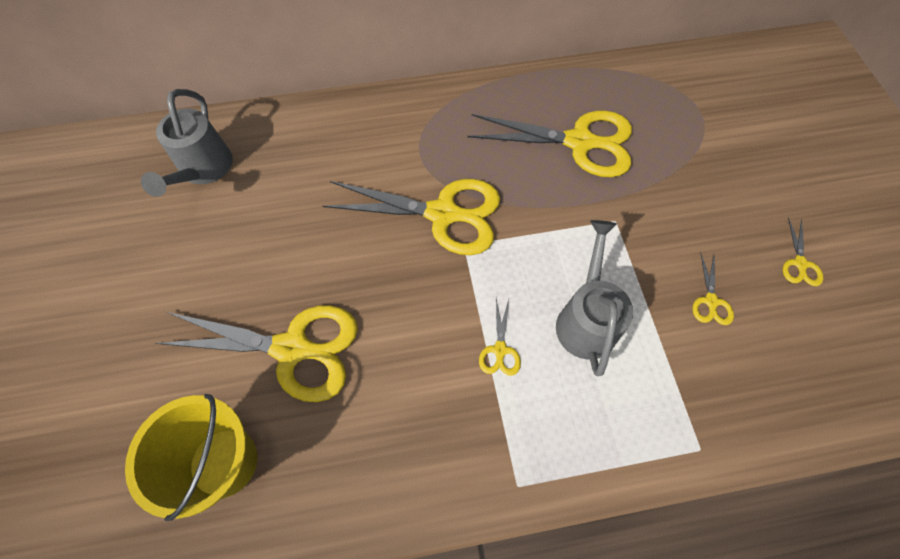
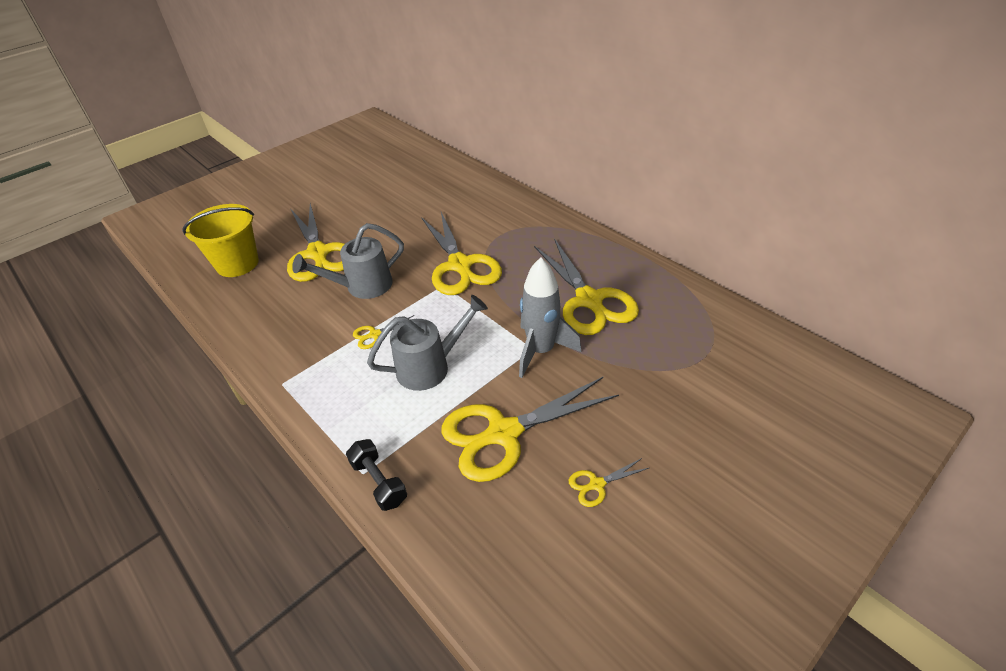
camera: 60 degrees right, 20 degrees down
grey watering can [141,89,233,197] -> grey watering can moved to [292,223,404,299]
yellow scissors [692,254,734,325] -> yellow scissors [441,377,619,482], size x2.38
none -> black dumbbell [346,439,407,511]
none -> grey rocket [519,257,581,378]

